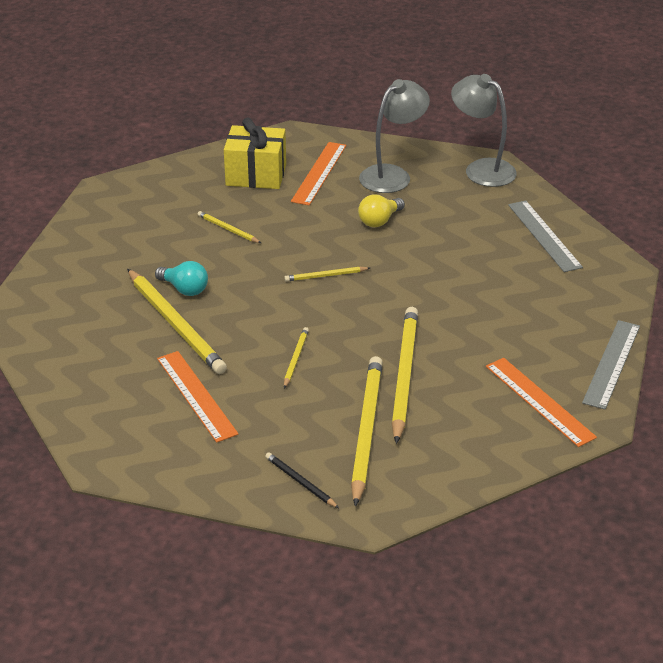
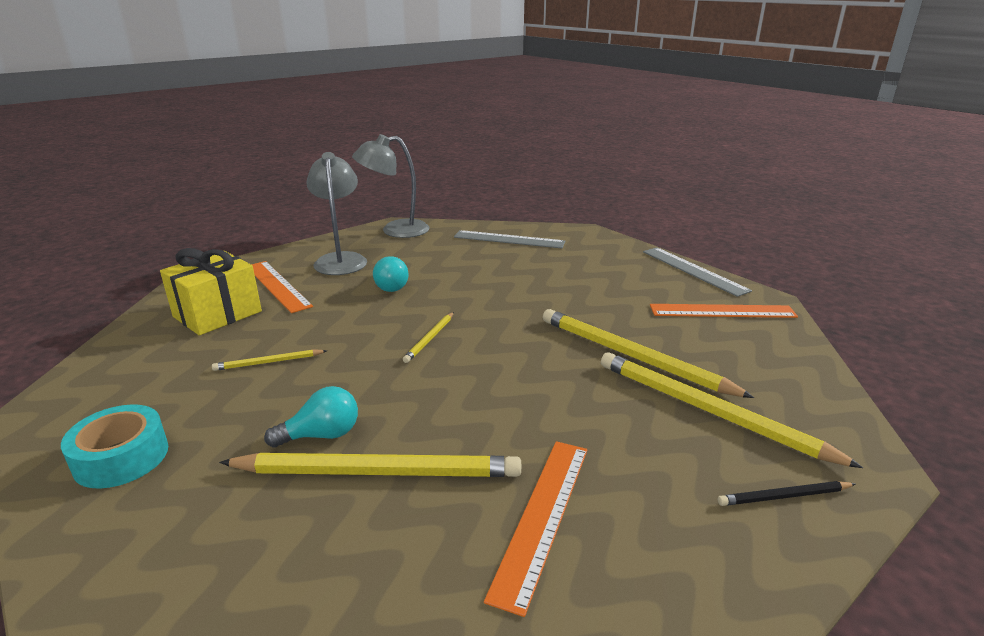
camera: 55 degrees left, 10 degrees down
orange ruler [157,351,239,443] -> orange ruler turned 75 degrees counterclockwise [484,441,587,617]
yellow pencil [284,327,309,388] -> none
yellow light bulb [358,194,405,227] -> turquoise light bulb [373,256,408,292]
none -> turquoise tape [61,404,168,489]

